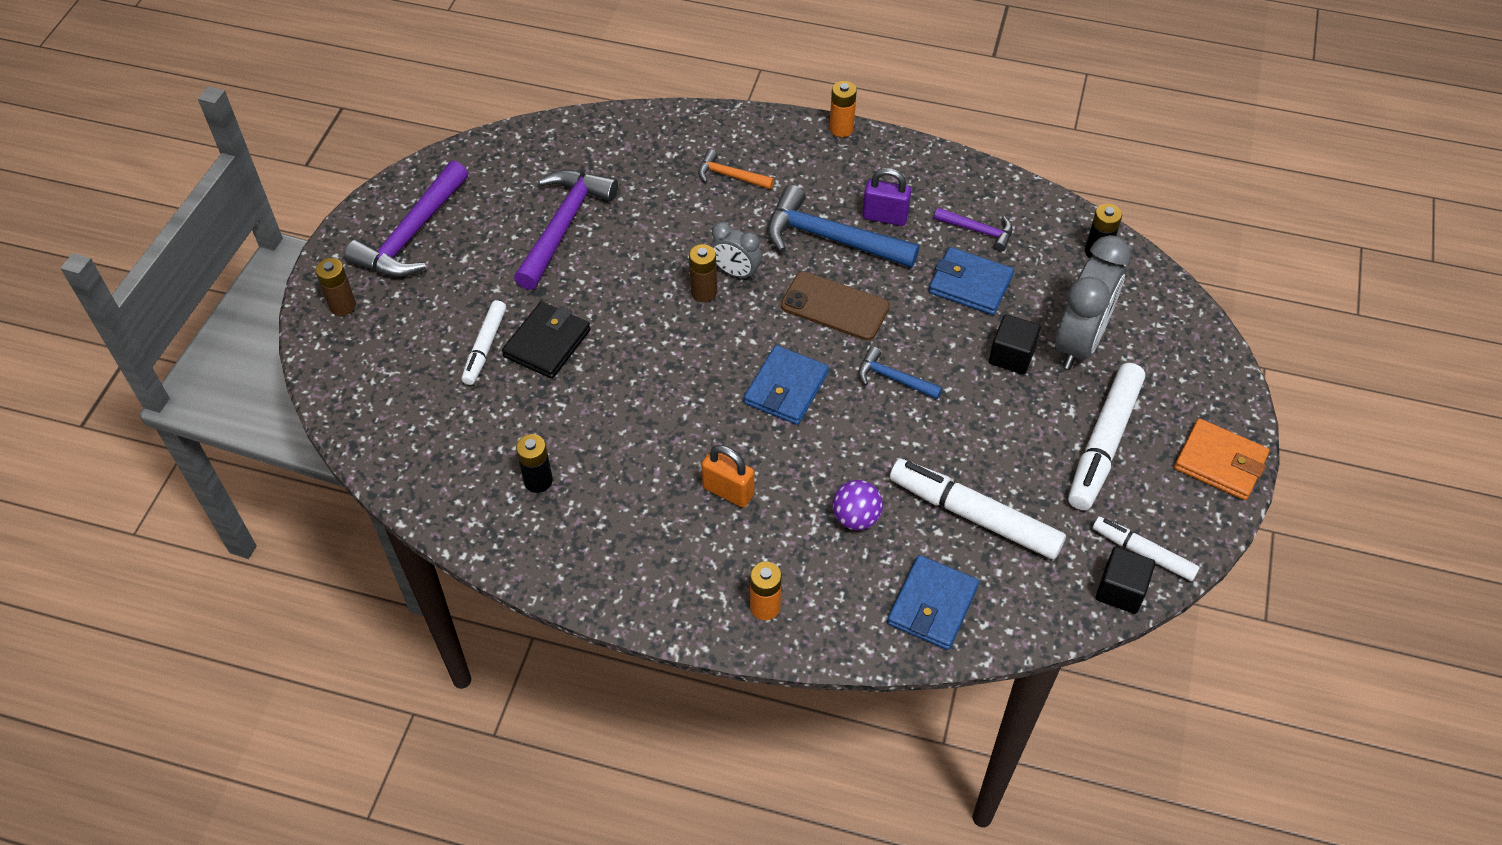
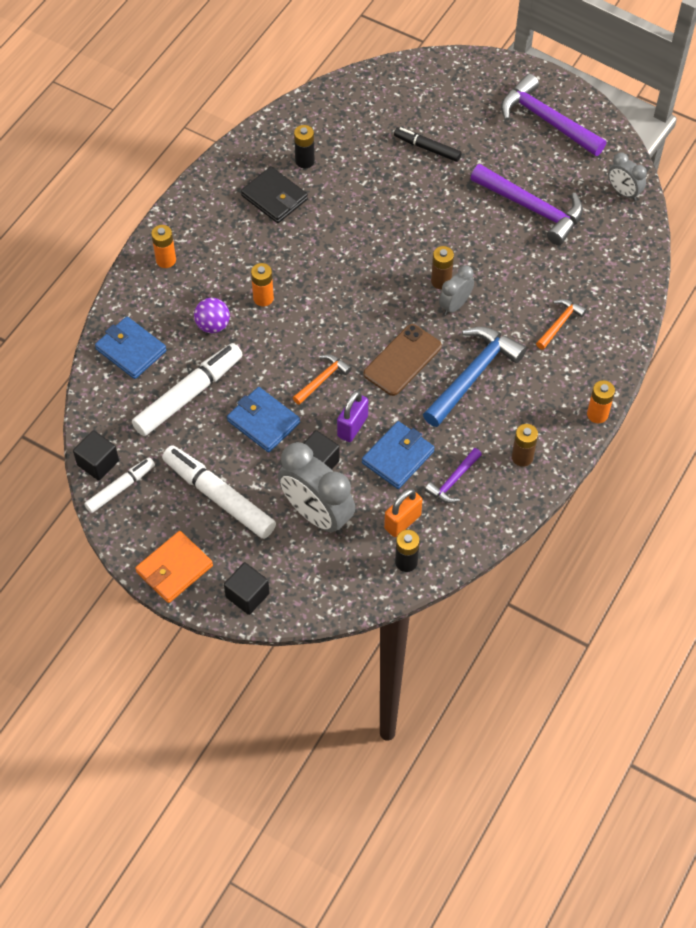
camera: 105 degrees right, 5 degrees up
brown battery [316,258,356,316] -> brown battery moved to [512,424,538,467]
white marker [462,300,506,385] -> black marker [394,127,462,162]
black wallet [502,302,590,379] -> black wallet moved to [241,166,308,223]
orange padlock [701,445,754,508] -> orange padlock moved to [384,488,422,537]
blue wallet [744,345,829,425] -> blue wallet moved to [227,387,300,452]
blue hammer [858,347,942,399] -> orange hammer [293,354,352,405]
purple padlock [862,168,911,226] -> purple padlock moved to [337,391,368,442]
none -> black cube [224,562,270,615]
none -> orange battery [251,263,274,306]
none -> grey clock [608,153,647,201]

